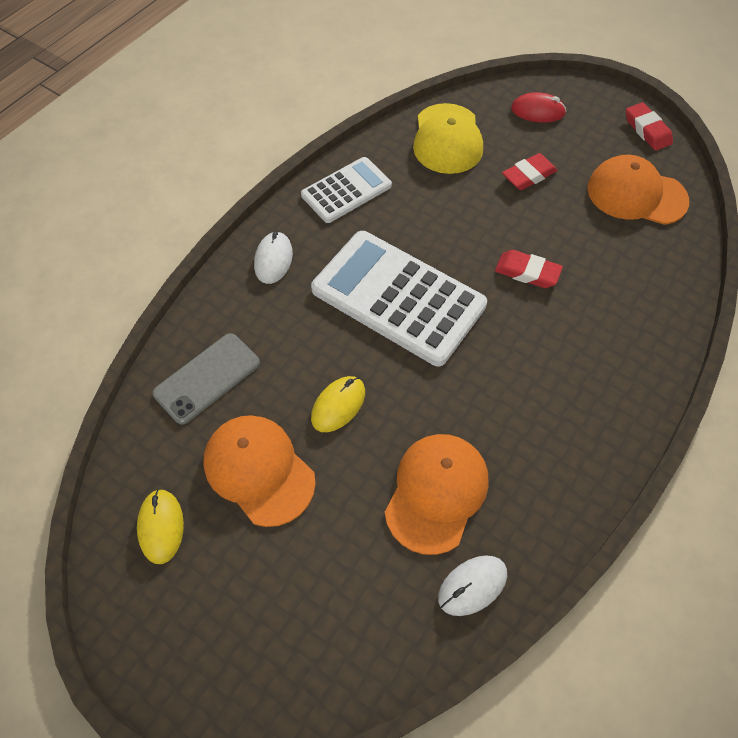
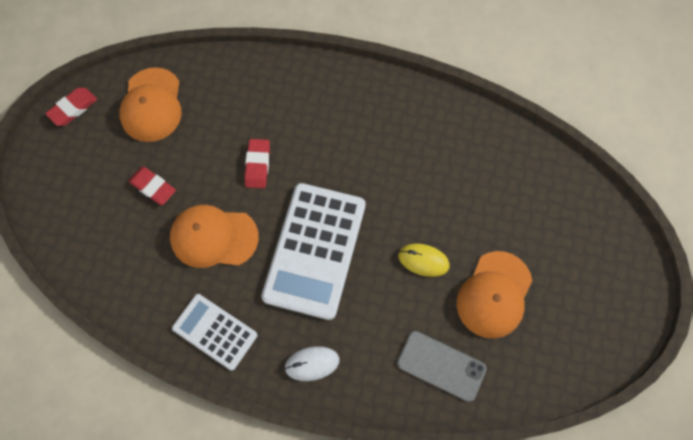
camera: 110 degrees left, 10 degrees up
yellow mouse [137,489,184,564] -> none
orange cap [385,434,489,555] -> orange cap moved to [170,205,259,268]
yellow cap [413,103,483,174] -> none
white mouse [438,555,507,616] -> none
red mouse [511,92,566,123] -> none

